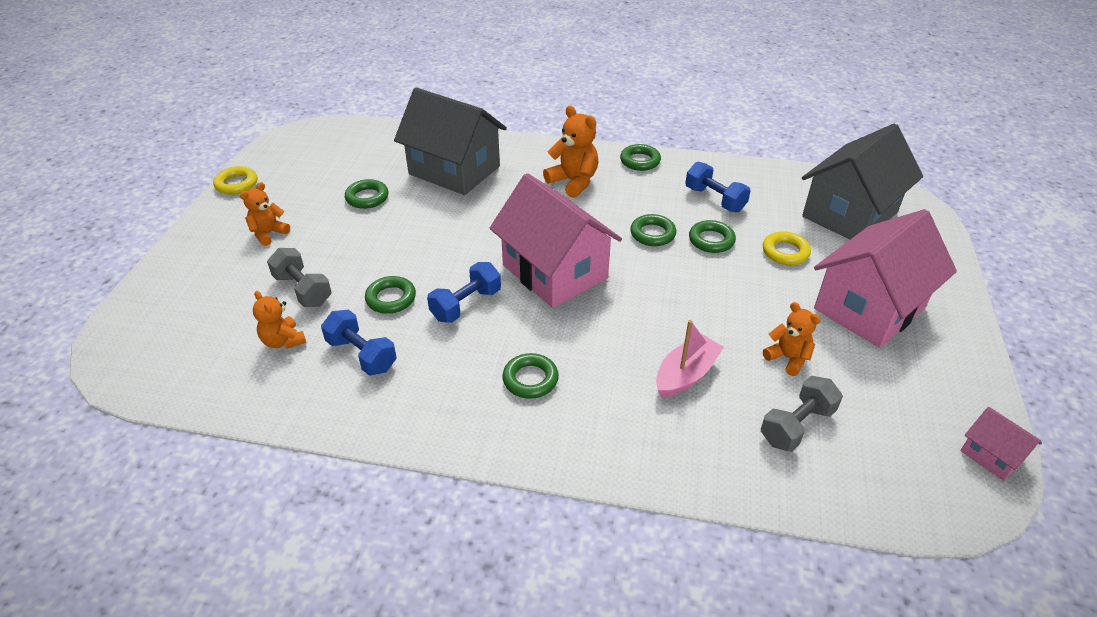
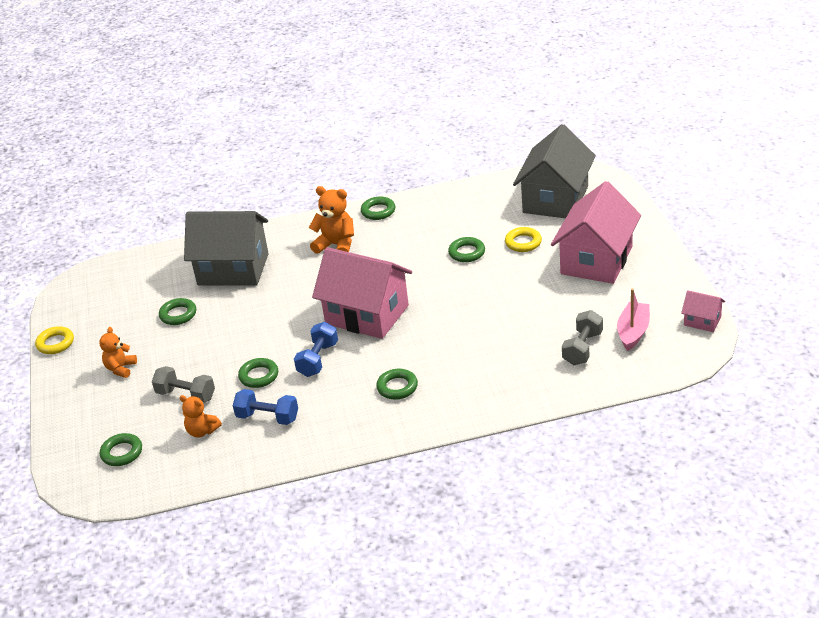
camera: 20 degrees left, 5 degrees down
green ring [630,214,676,246] -> green ring moved to [100,433,142,466]
pink boat [656,320,724,398] -> pink boat moved to [617,289,650,351]
blue dumbbell [685,162,751,212] -> none
orange teddy bear [763,302,821,376] -> none

